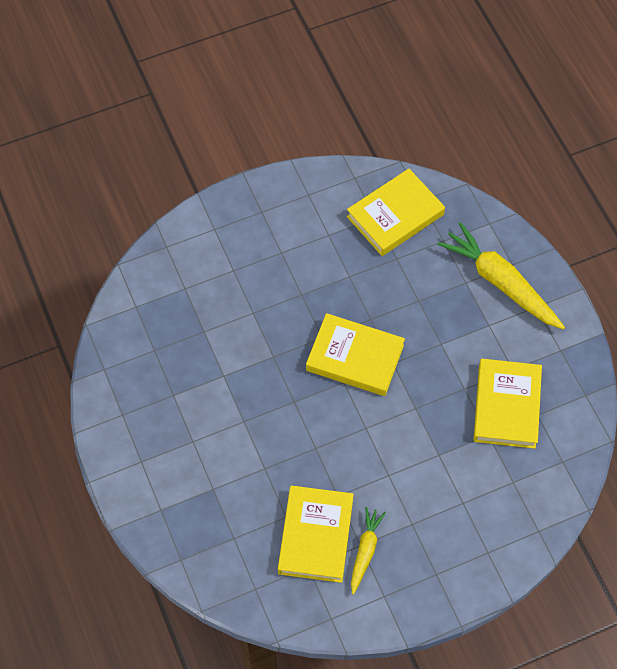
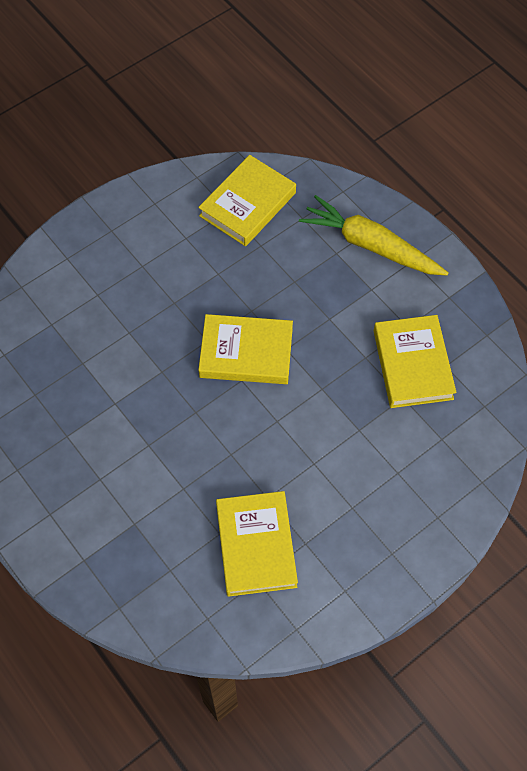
camera: 15 degrees left, 0 degrees up
yellow carrot [351,507,386,595] -> none

